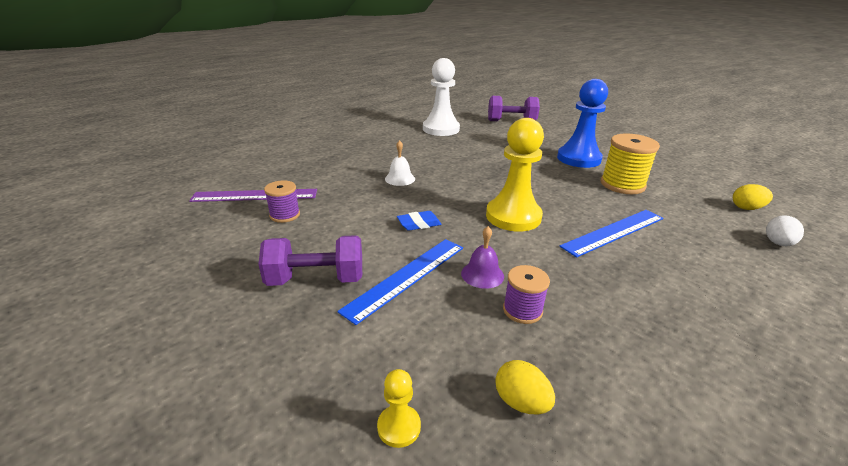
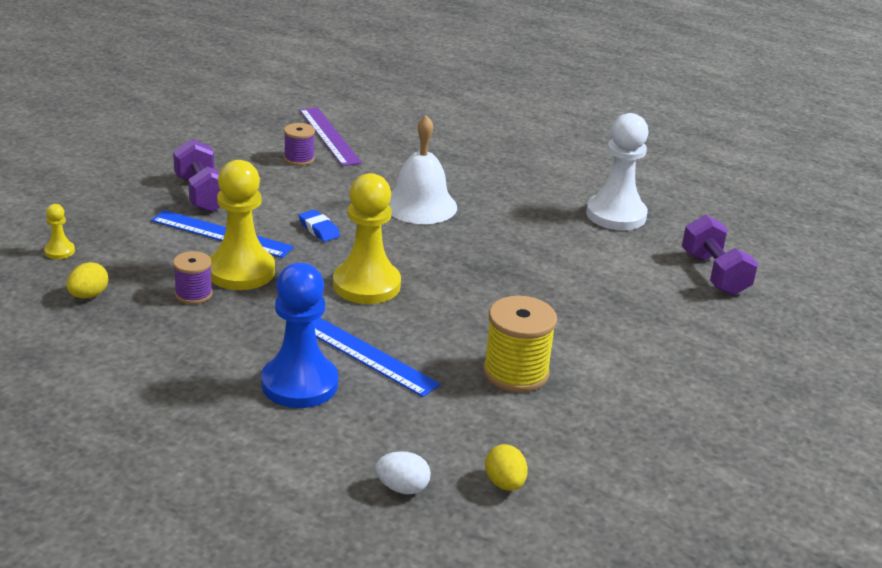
camera: 70 degrees right, 0 degrees up
white bell [385,140,415,186] -> white bell [388,115,457,224], size x1.91
purple bell [461,226,504,289] -> yellow pawn [210,160,275,290]
blue pawn [557,79,608,168] -> blue pawn moved to [261,263,338,408]

